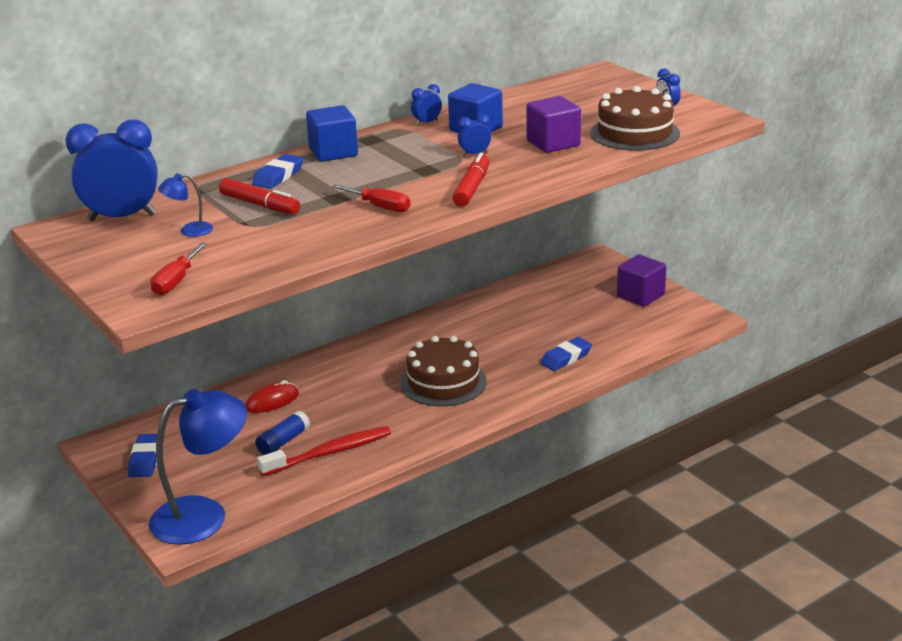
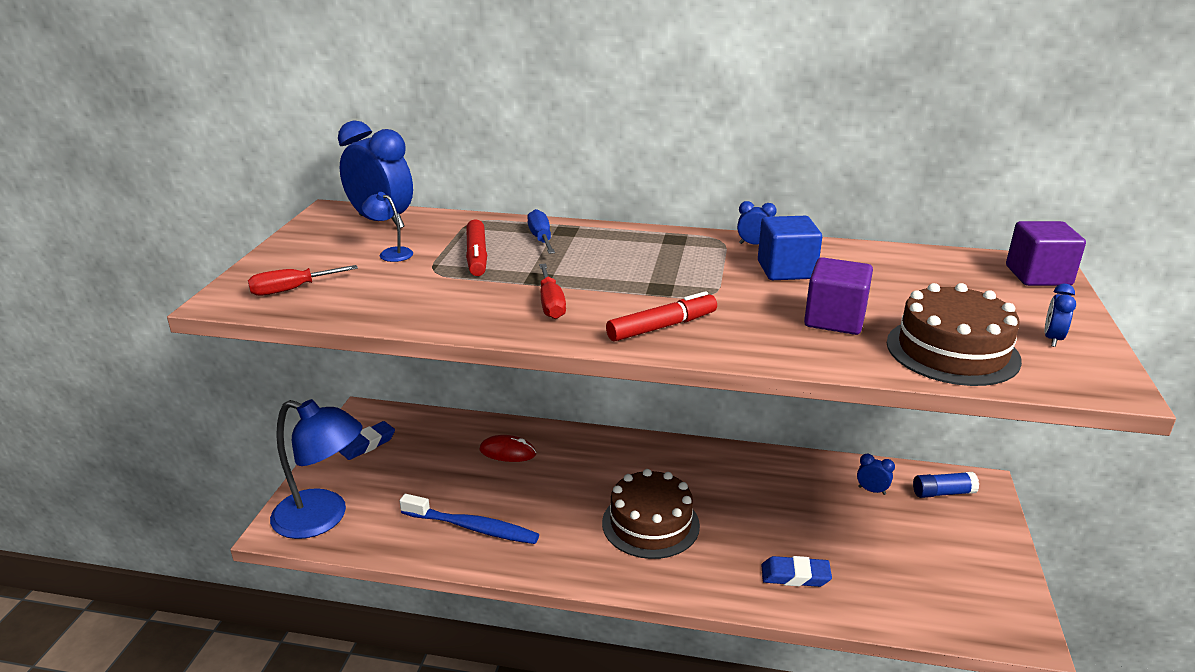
camera: 45 degrees right, 0 degrees up
blue eraser [252,154,303,189] -> blue screwdriver [527,209,555,254]
blue glue stick [255,411,310,455] -> blue glue stick moved to [913,472,979,498]
red toothbrush [257,426,391,476] -> blue toothbrush [400,494,539,544]
blue cube [306,105,358,162] -> none
blue clock [458,114,491,156] -> blue clock moved to [857,454,895,495]
purple cube [617,255,666,306] -> purple cube moved to [1006,221,1086,286]

